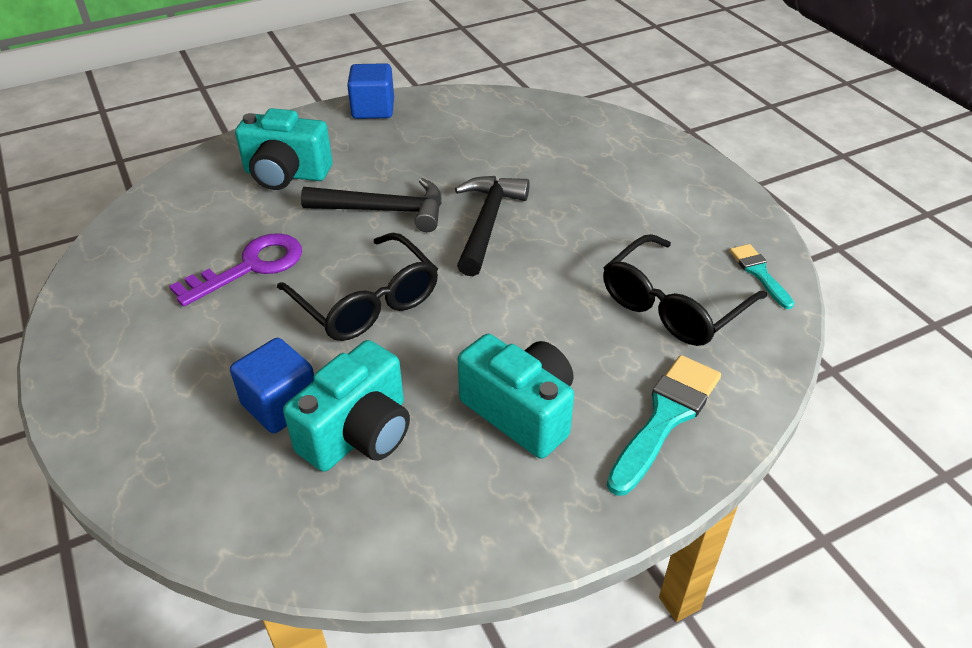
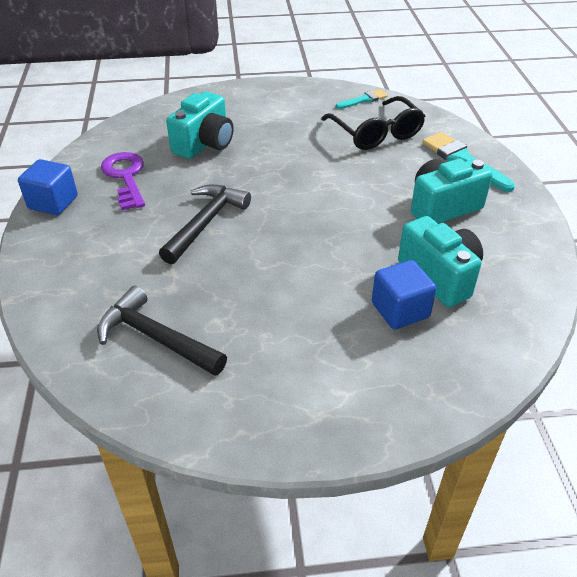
camera: 70 degrees left, 0 degrees up
purple key [169,233,302,307] -> purple key moved to [101,152,145,210]
turquoise camera [235,108,333,190] -> turquoise camera moved to [166,91,234,159]
black glasses [277,233,438,341] -> none
black hammer [455,176,530,276] -> black hammer moved to [97,286,227,376]
turquoise brush [730,244,794,309] -> turquoise brush turned 150 degrees clockwise [336,89,388,109]

